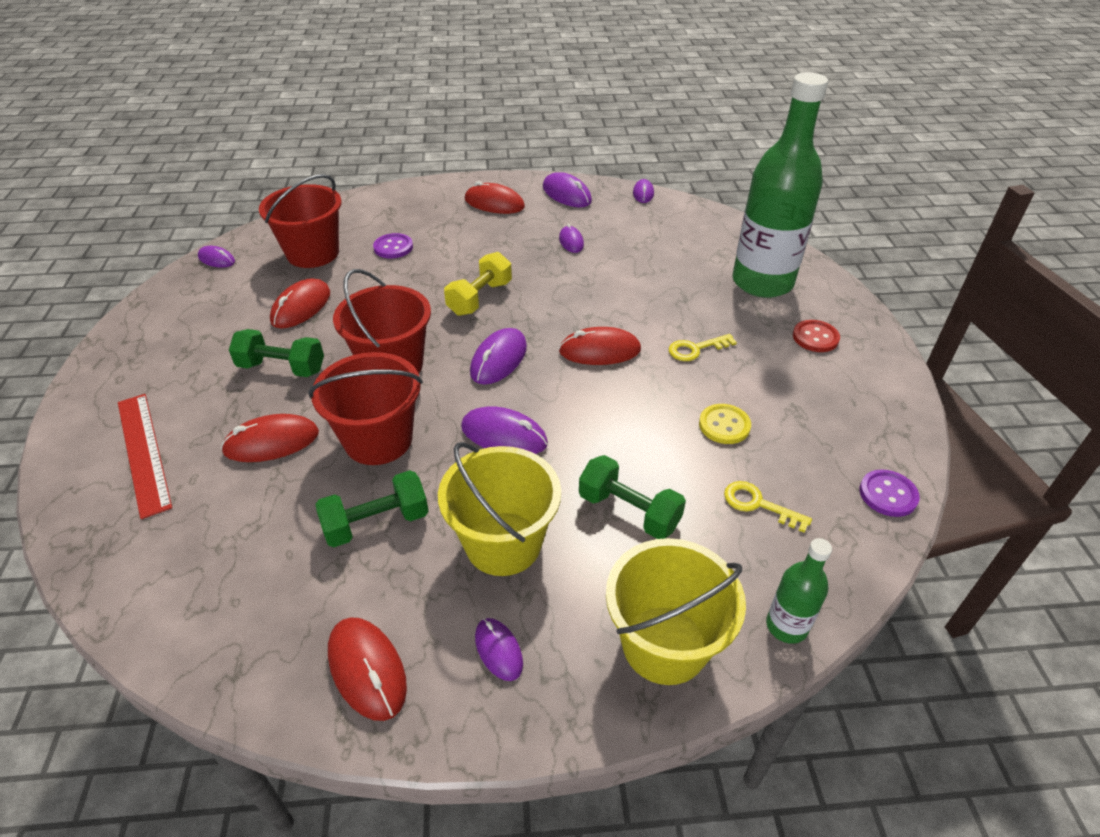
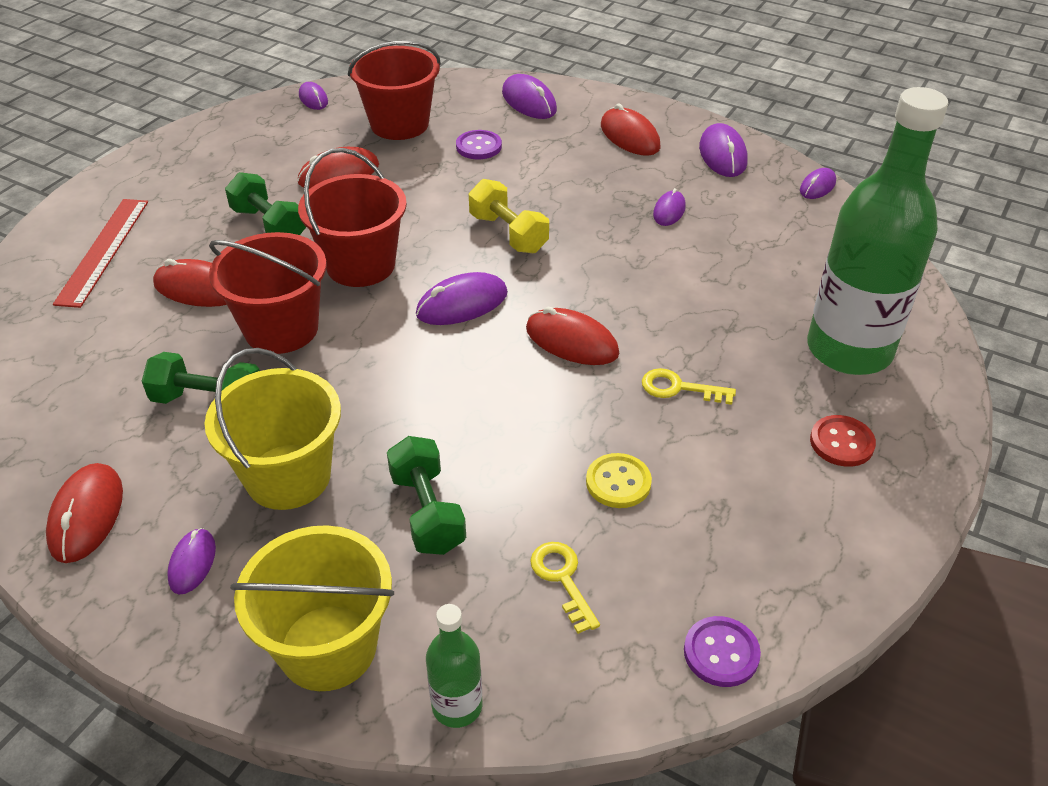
camera: 35 degrees right, 0 degrees up
yellow dumbbell [444,252,512,316] -> yellow dumbbell turned 75 degrees clockwise [469,179,549,253]
purple mouse [461,406,548,454] -> purple mouse moved to [502,74,557,119]

